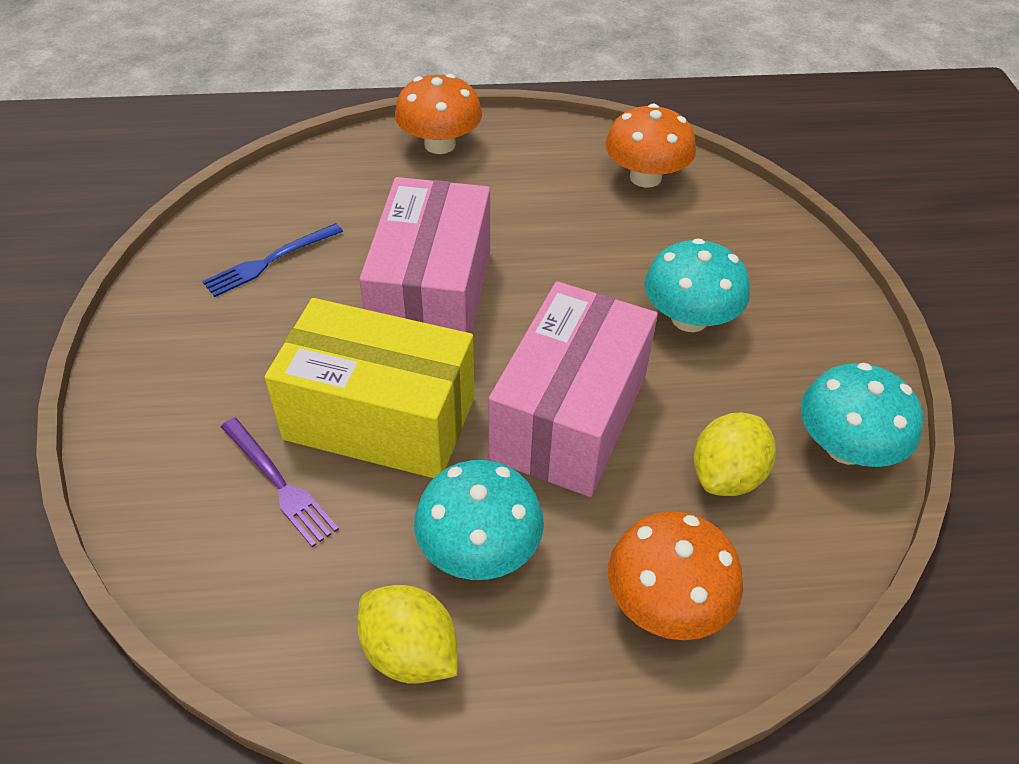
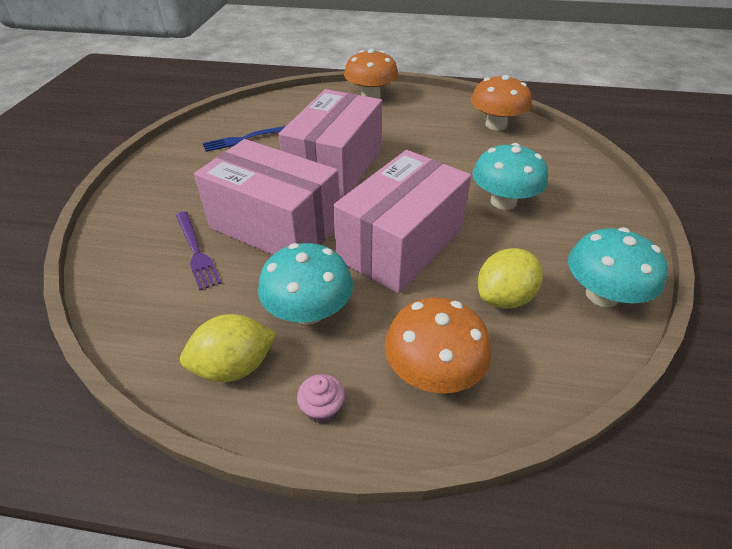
camera: 15 degrees right, 5 degrees down
yellow box [264,298,474,478] -> pink box [194,139,339,255]
yellow lemon [357,585,458,684] -> yellow lemon turned 75 degrees counterclockwise [180,314,277,382]
none -> pink cupcake [297,374,345,424]

